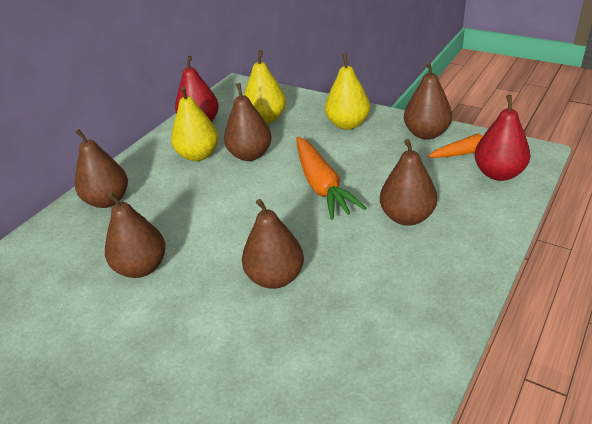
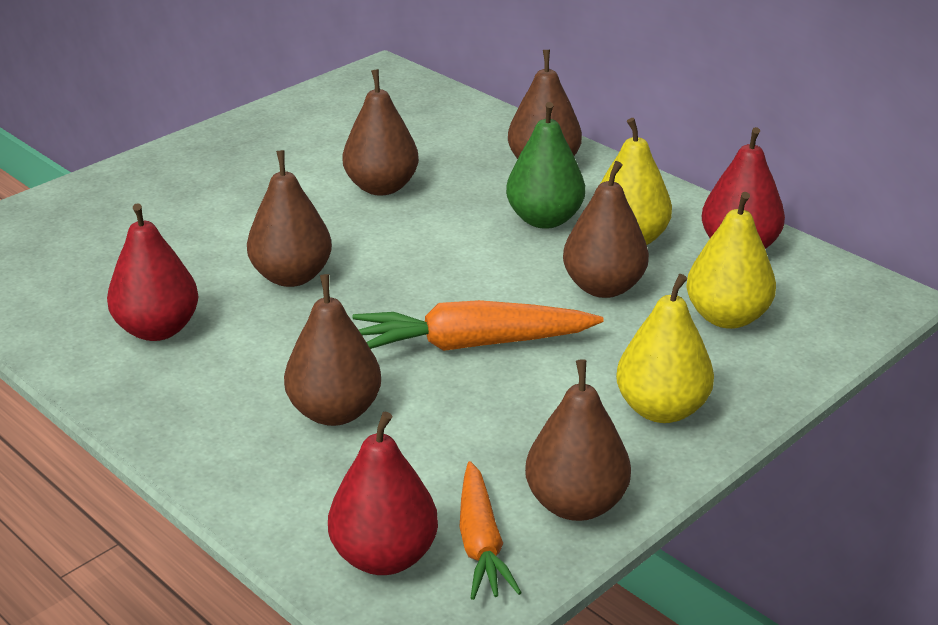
camera: 100 degrees right, 5 degrees down
none -> red pear [107,203,198,341]
none -> green pear [506,102,585,229]

